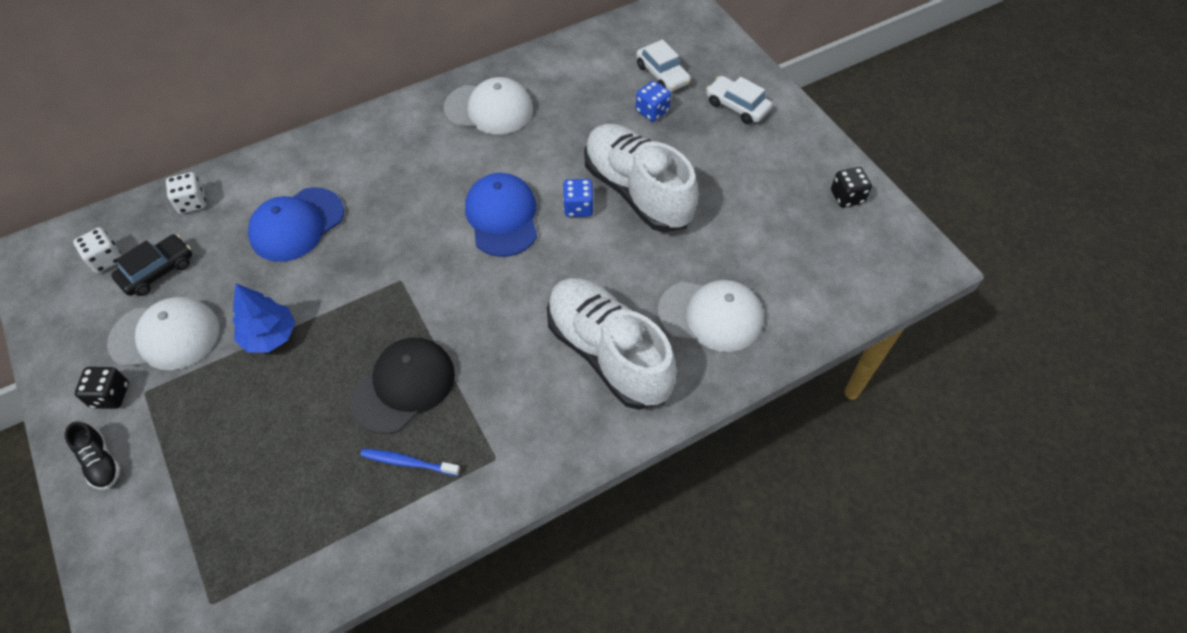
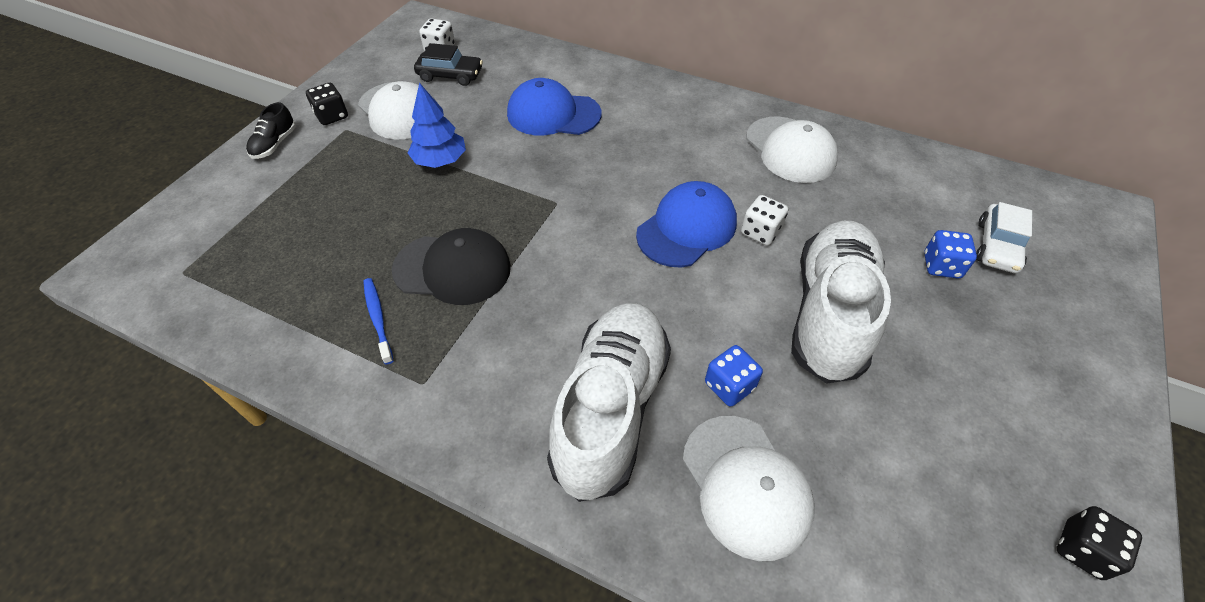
camera: 55 degrees right, 5 degrees down
white dice [166,172,206,214] -> white dice moved to [741,195,788,245]
blue dice [563,179,594,217] -> blue dice moved to [705,345,763,407]
white car [706,76,772,124] -> none

